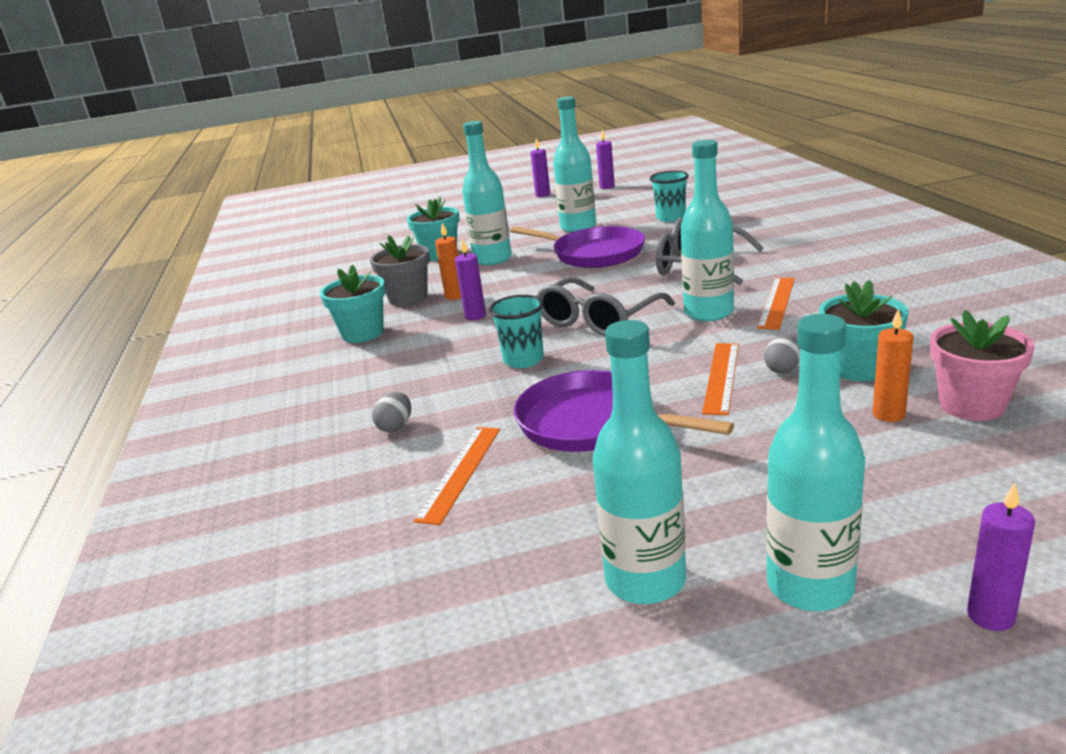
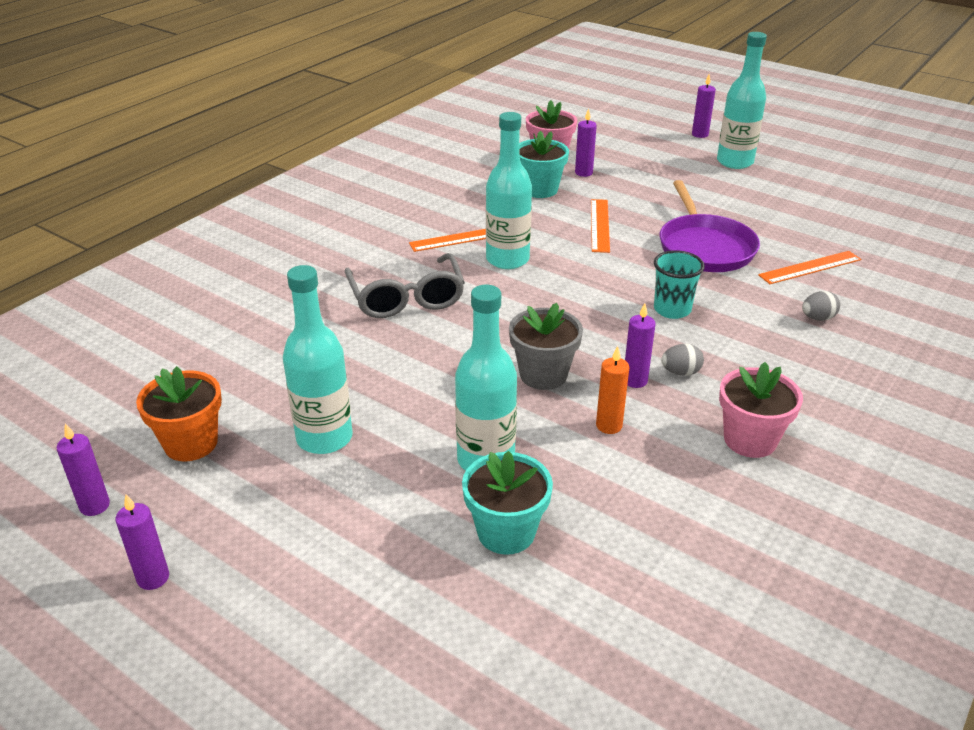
camera: 135 degrees left, 10 degrees up
turquoise flower pot [320,265,385,343] -> pink flower pot [719,362,803,458]
grey flower pot [370,235,430,306] -> grey flower pot moved to [509,303,583,390]
purple pan [510,226,645,268] -> none
grey glasses [536,277,675,336] -> none
turquoise bottle [592,320,686,604] -> none
turquoise cup [650,171,689,222] -> none
orange ruler [702,343,739,415] -> orange ruler turned 60 degrees counterclockwise [591,199,610,253]
grey egg [764,335,800,374] -> grey egg moved to [661,344,704,376]
orange candle [872,309,913,422] -> purple candle [575,108,597,177]
none -> orange flower pot [136,366,222,462]

